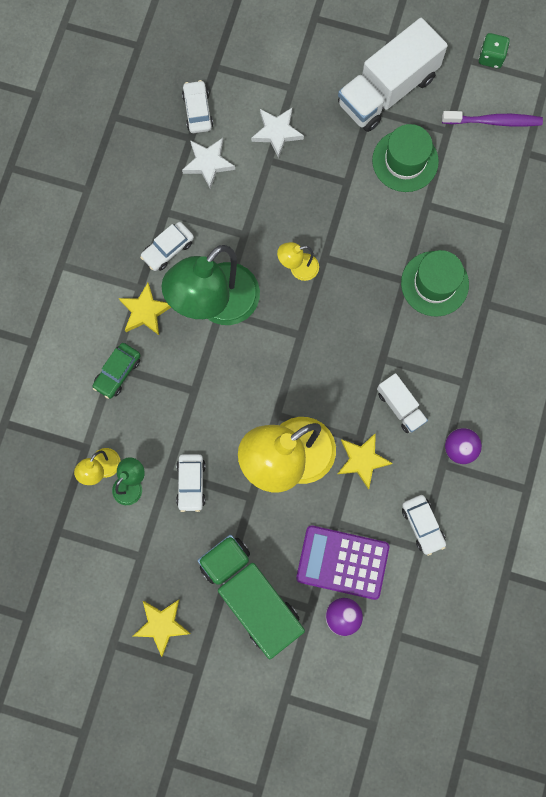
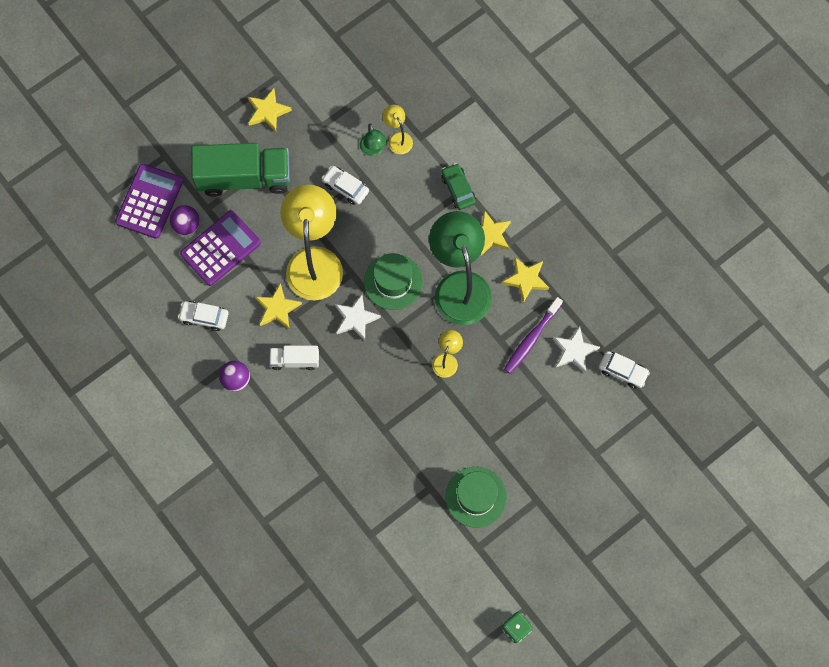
camera: 125 degrees right, 5 degrees down
white car [140,222,194,271] -> yellow star [502,257,549,303]
white star [251,108,304,158] -> white star moved to [335,295,381,341]
white truck [338,18,448,132] -> none
green hat [401,250,469,317] -> green hat moved to [364,253,423,310]
purple toothbrush [442,111,543,127] -> purple toothbrush moved to [504,297,563,374]
none -> purple calculator [115,164,183,238]

